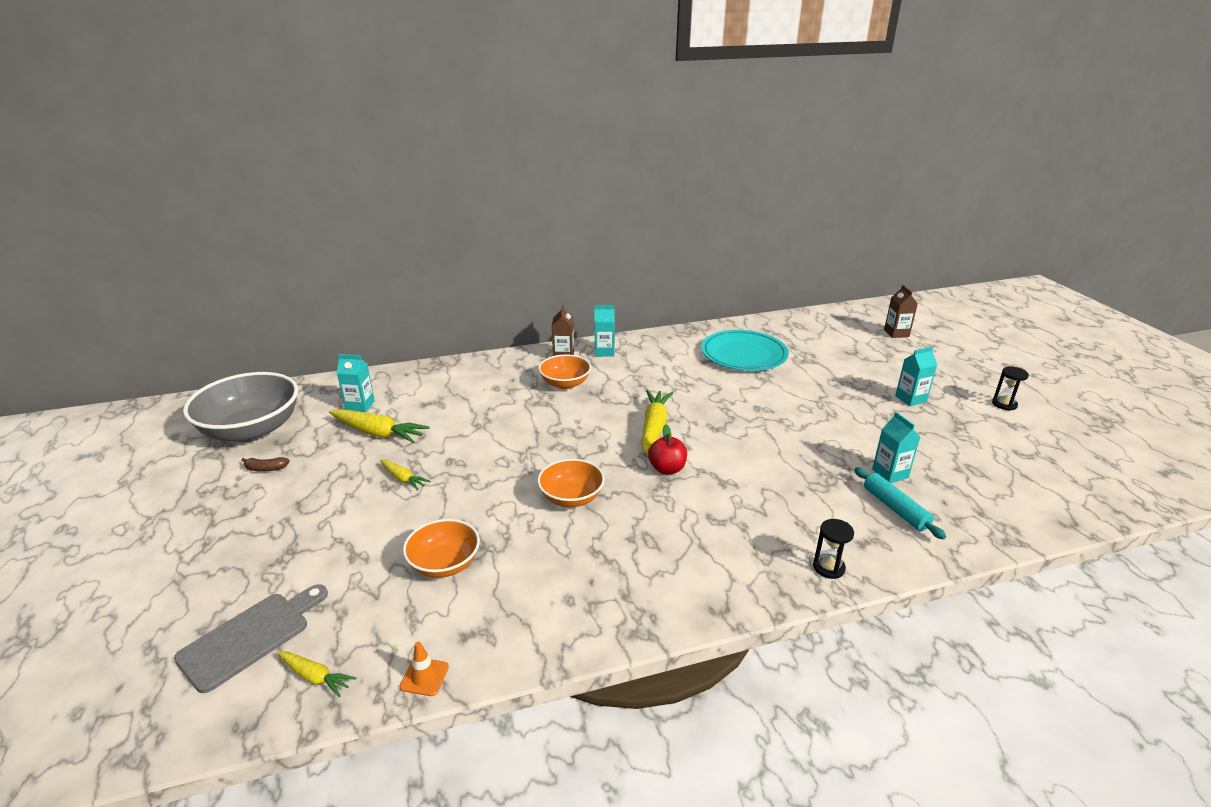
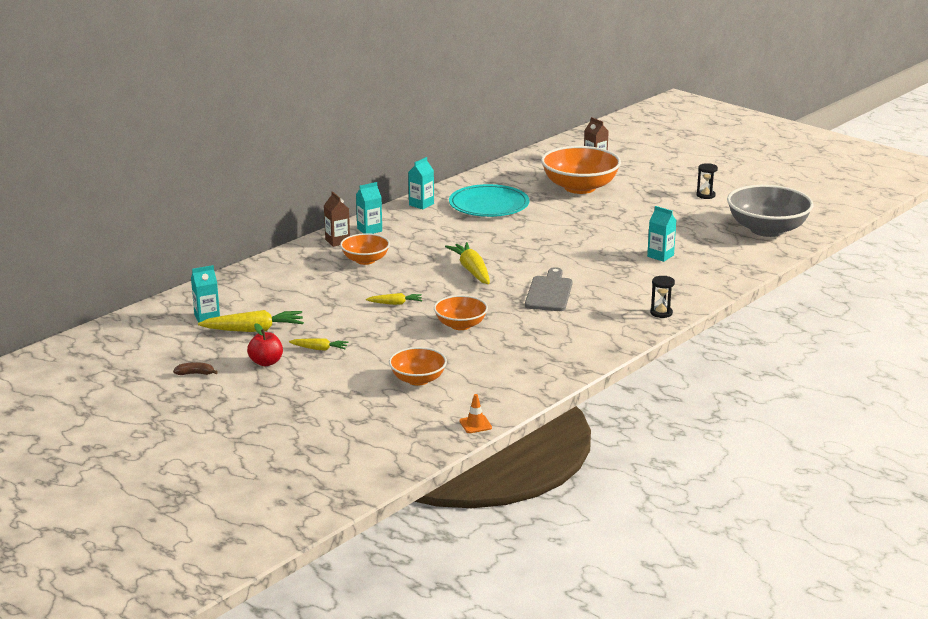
camera: 30 degrees left, 5 degrees down
grey cutting board [174,584,328,693] -> grey cutting board moved to [525,267,573,311]
grey bowl [183,372,298,442] -> grey bowl moved to [727,185,814,237]
brown banana [241,457,290,472] -> brown banana turned 150 degrees counterclockwise [173,362,218,375]
yellow carrot [277,651,356,697] -> yellow carrot moved to [366,293,422,305]
red apple [648,424,687,474] -> red apple moved to [247,323,283,366]
turquoise rolling pin [854,467,946,540] -> none
turquoise carton [895,346,937,406] -> turquoise carton moved to [408,157,434,209]
none -> orange bowl [541,146,621,194]

